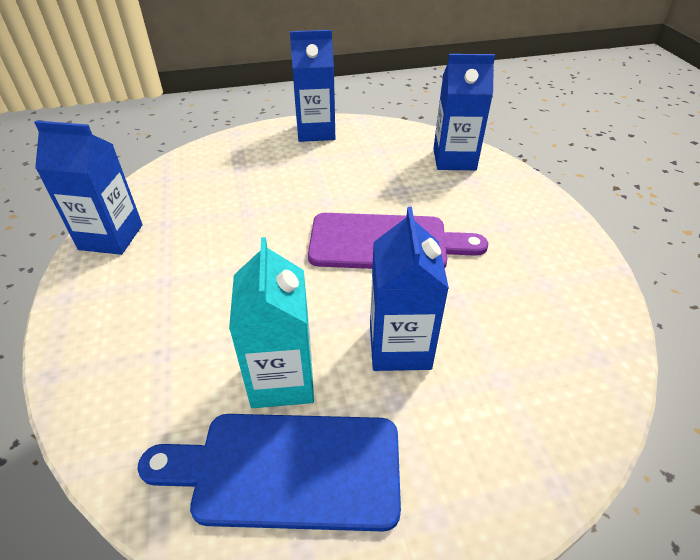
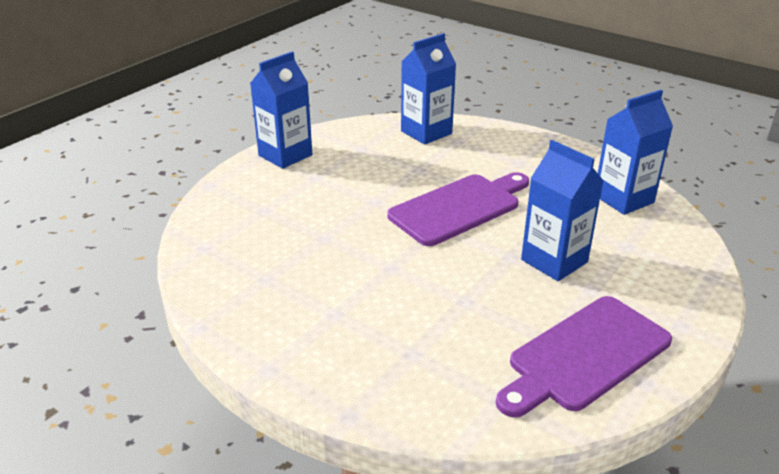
camera: 40 degrees left, 10 degrees down
blue carton [34,120,143,255] -> blue carton moved to [598,90,673,215]
blue cutting board [137,414,401,532] -> purple cutting board [496,296,672,417]
turquoise carton [229,237,314,408] -> none

